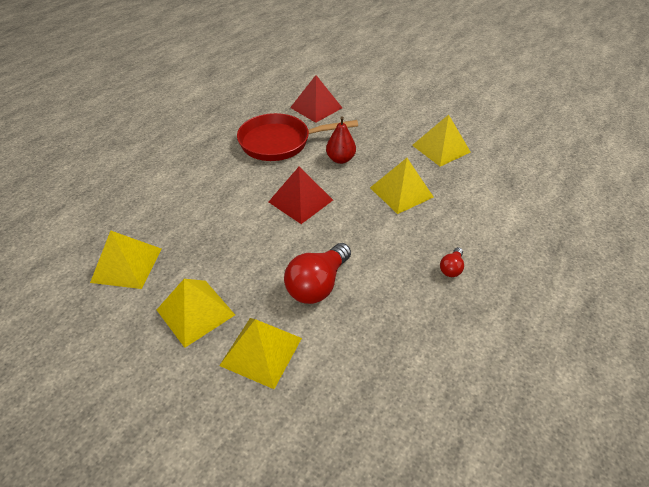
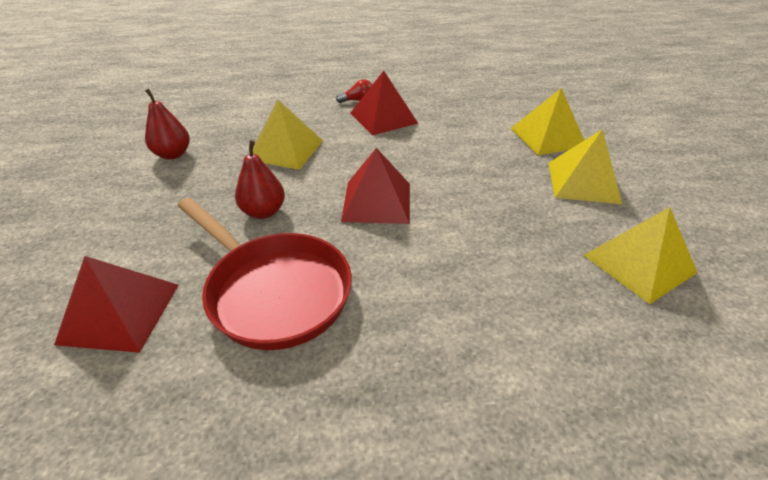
camera: 130 degrees left, 5 degrees down
red light bulb [284,243,351,304] -> none
yellow pyramid [412,115,471,166] -> red pear [145,89,190,159]
none -> red pyramid [351,71,418,135]

